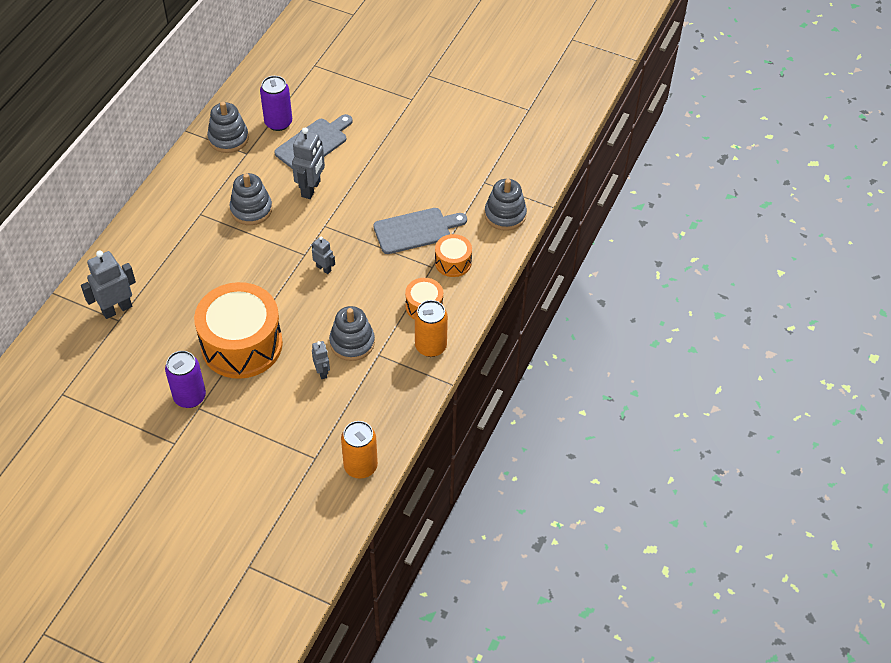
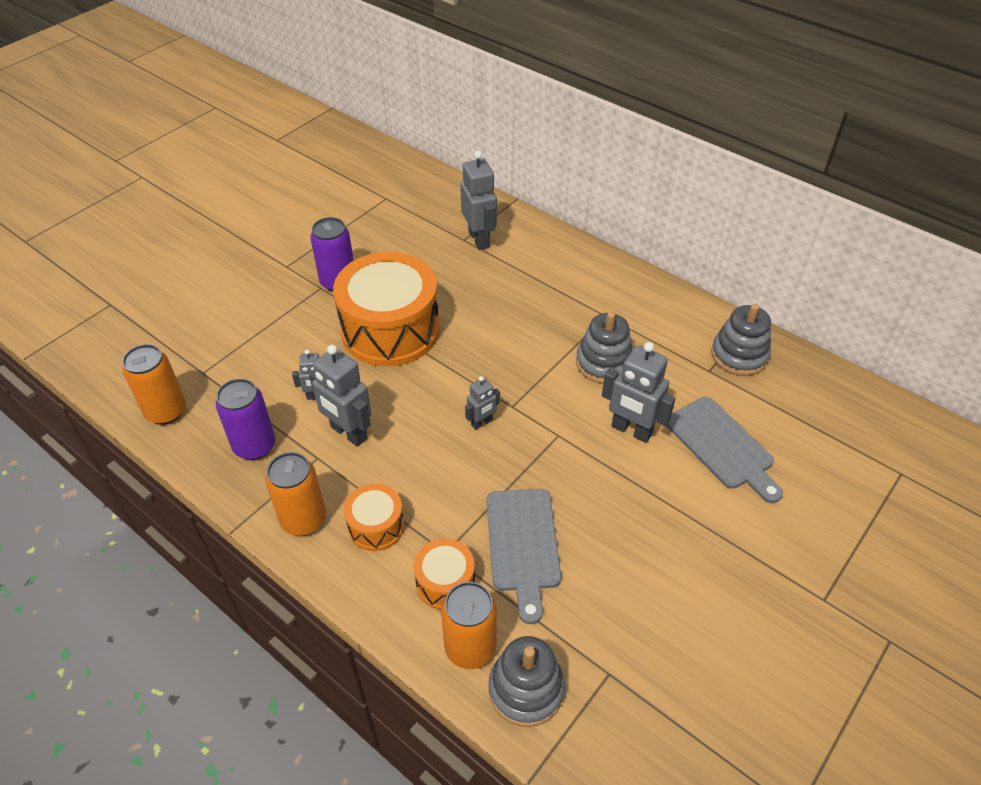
camera: 105 degrees right, 5 degrees down
purple can [260,76,292,131] -> purple can moved to [216,379,275,460]
grey stacking toy [329,306,375,361] -> grey robot [309,345,371,447]
none -> orange can [441,582,497,669]

